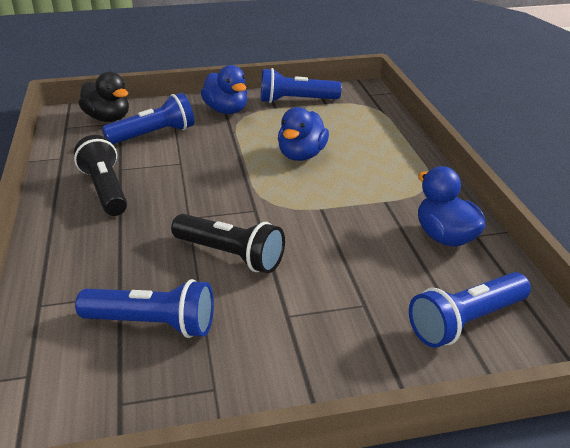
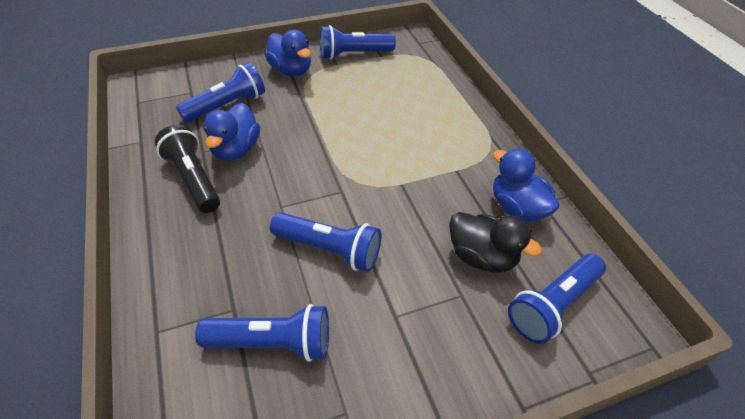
camera: 10 degrees left, 15 degrees up
black duck [79,72,129,122] -> black duck moved to [449,212,542,273]
black flashlight [171,214,285,273] -> blue flashlight [270,212,381,272]
blue duck [278,107,329,161] -> blue duck moved to [204,103,260,161]

